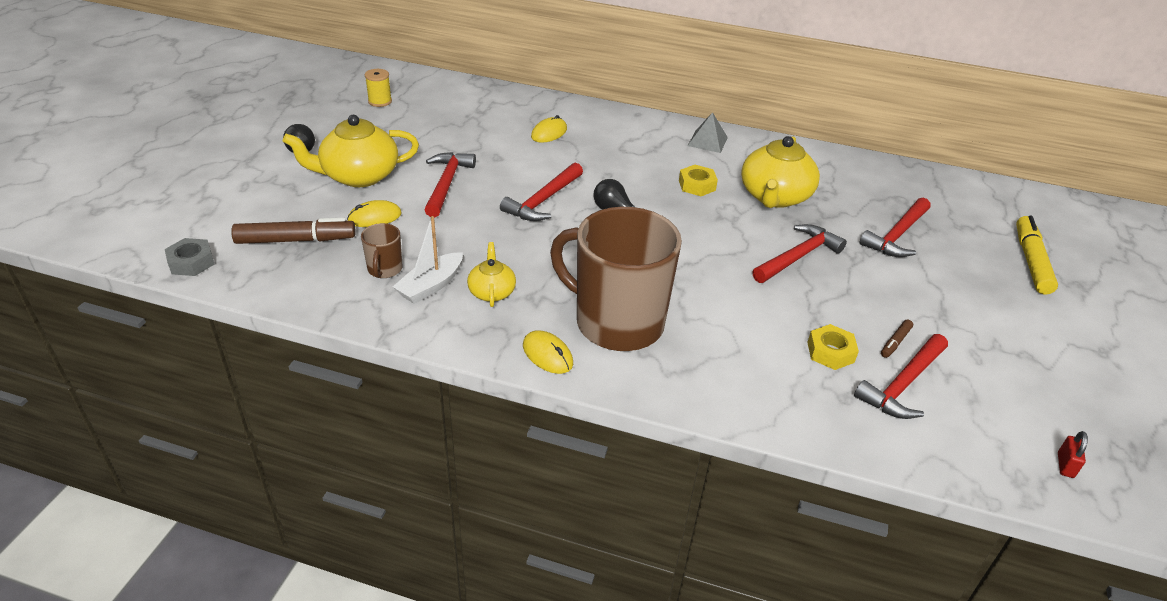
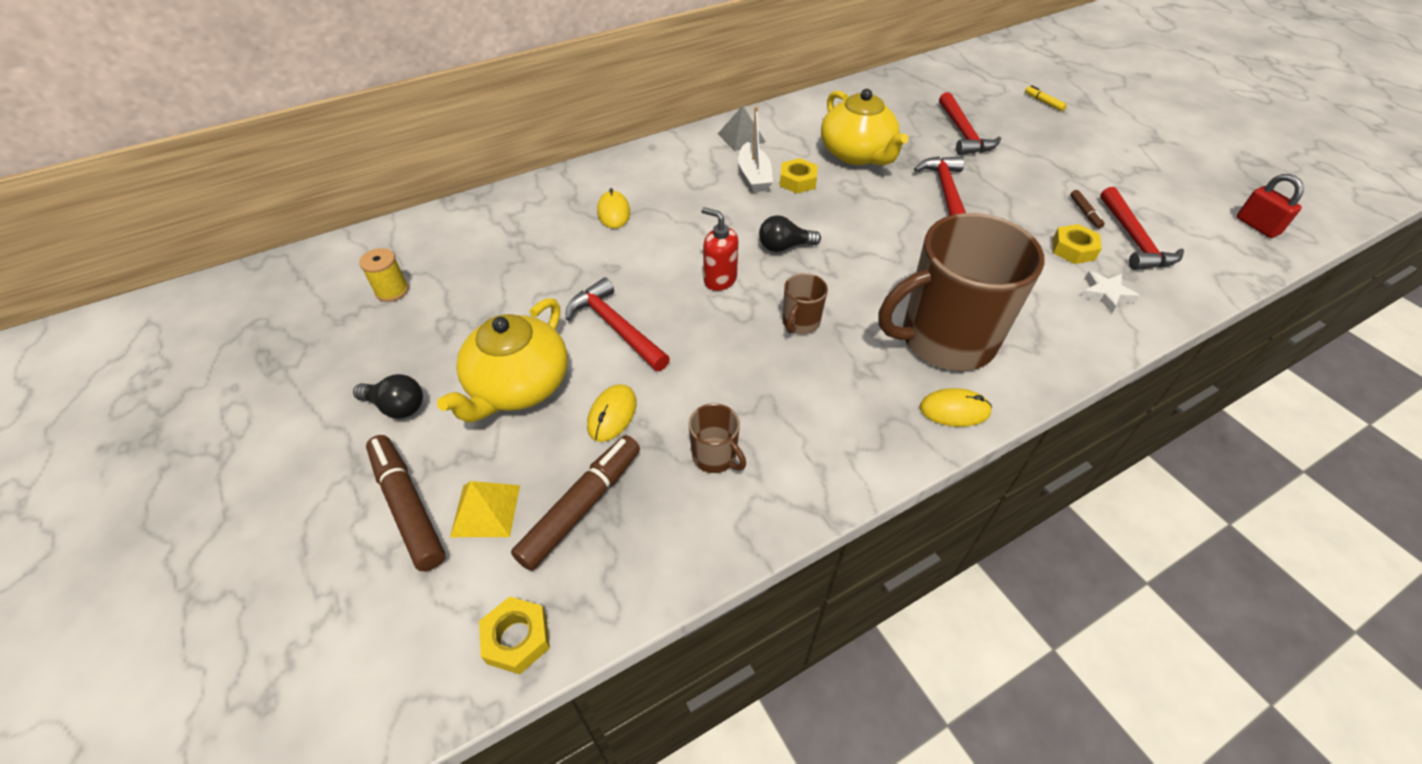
camera: 45 degrees left, 10 degrees up
grey nut [165,238,214,276] -> yellow nut [479,596,550,674]
white boat [393,216,463,304] -> white boat moved to [738,106,773,192]
yellow teapot [467,242,516,307] -> none
red hammer [500,162,583,221] -> red soap dispenser [701,207,738,291]
yellow marker [1016,215,1058,294] -> yellow marker [1025,85,1067,111], size x0.47
red padlock [1058,431,1088,478] -> red padlock [1236,174,1304,238], size x1.59
none -> brown marker [366,435,446,571]
none -> yellow pyramid [450,481,520,537]
none -> brown mug [783,273,828,334]
none -> white star [1081,271,1140,313]

